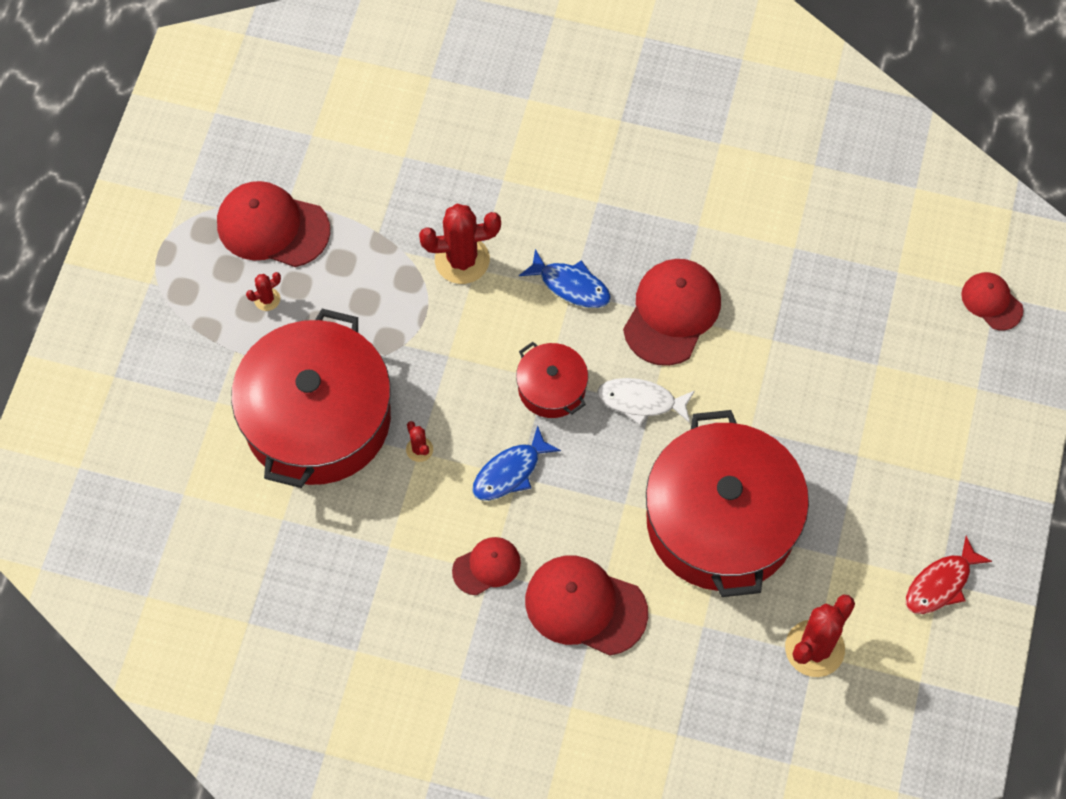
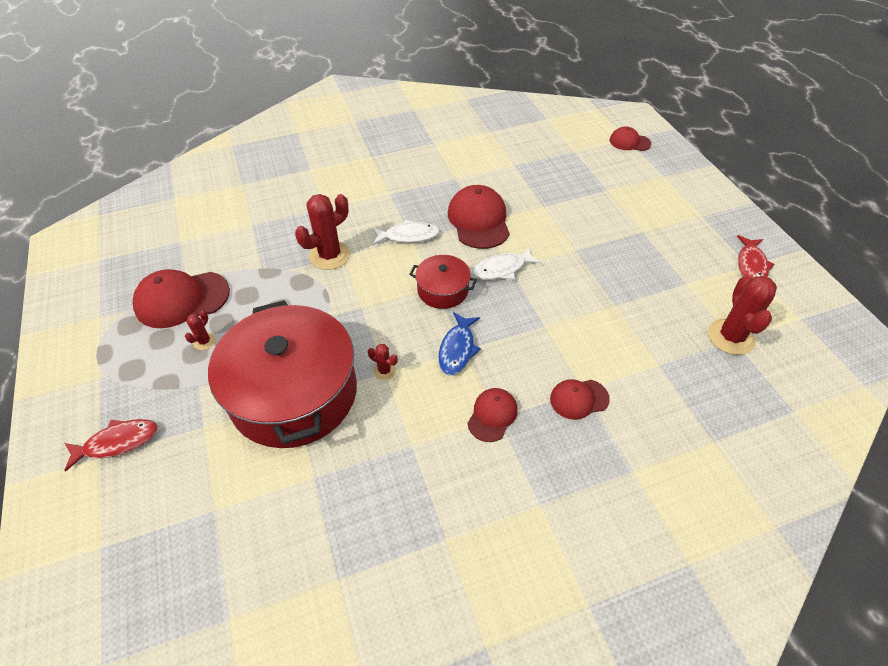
camera: 35 degrees left, 15 degrees down
blue fish [519,249,611,308] -> white fish [372,220,440,245]
red cap [525,556,648,656] -> red cap [550,379,610,420], size x0.57
red pot [646,410,809,597] -> none
none -> red fish [64,419,158,472]

